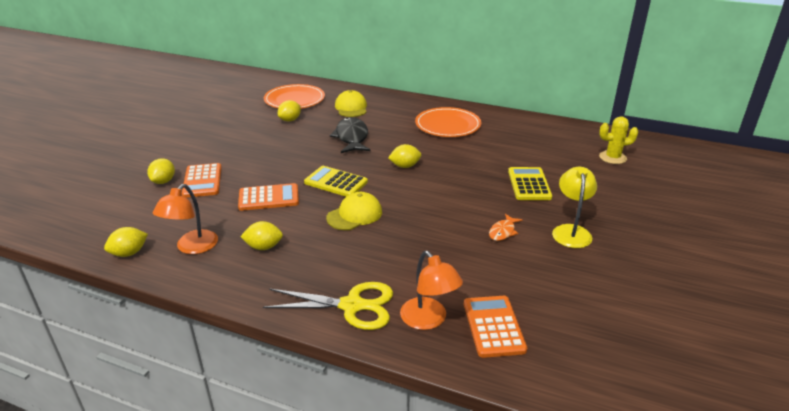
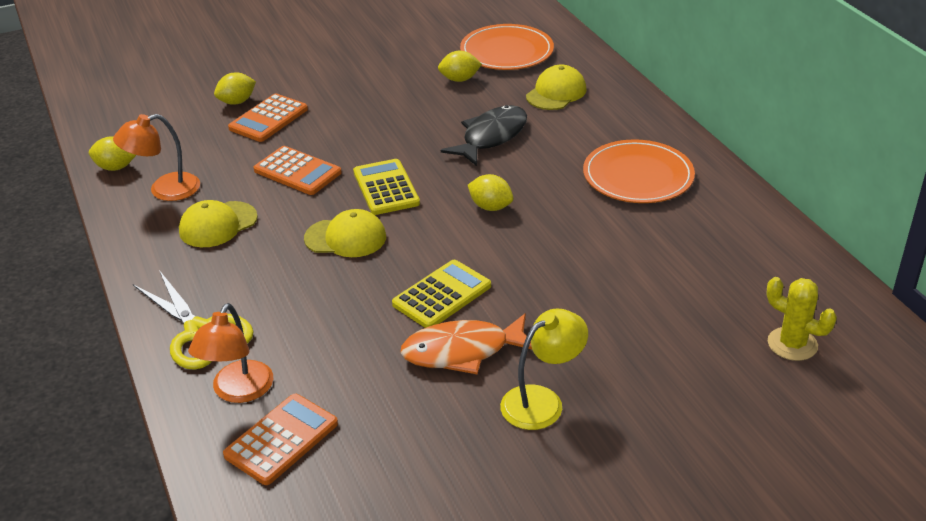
camera: 45 degrees right, 5 degrees up
yellow lemon [240,221,283,250] -> yellow cap [179,200,258,247]
orange fish [489,214,522,241] -> orange fish [400,313,532,375], size x1.88
yellow calculator [508,167,552,200] -> yellow calculator moved to [392,260,491,328]

